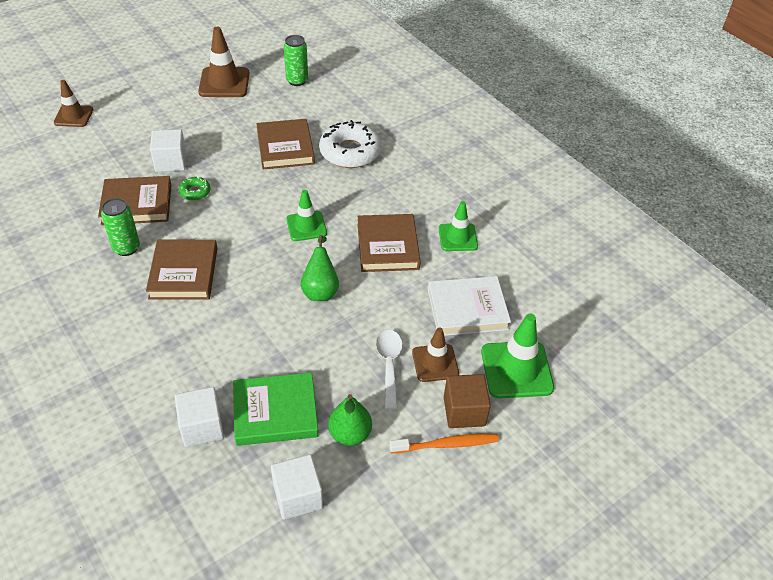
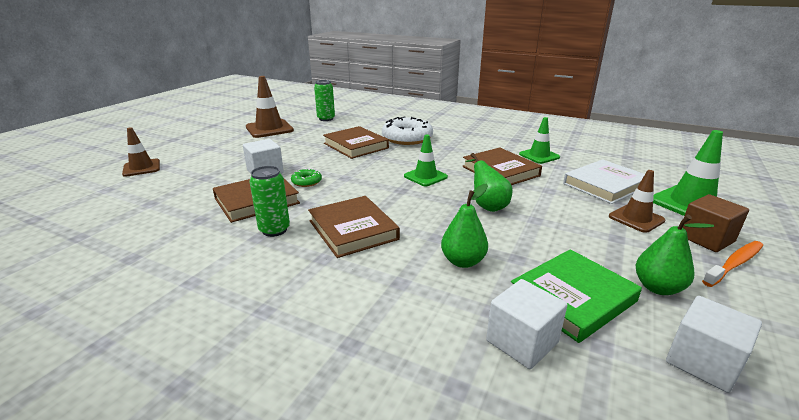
camera: 25 degrees left, 20 degrees down
white spoon [376,330,403,409] -> none
none -> green pear [441,184,488,268]

